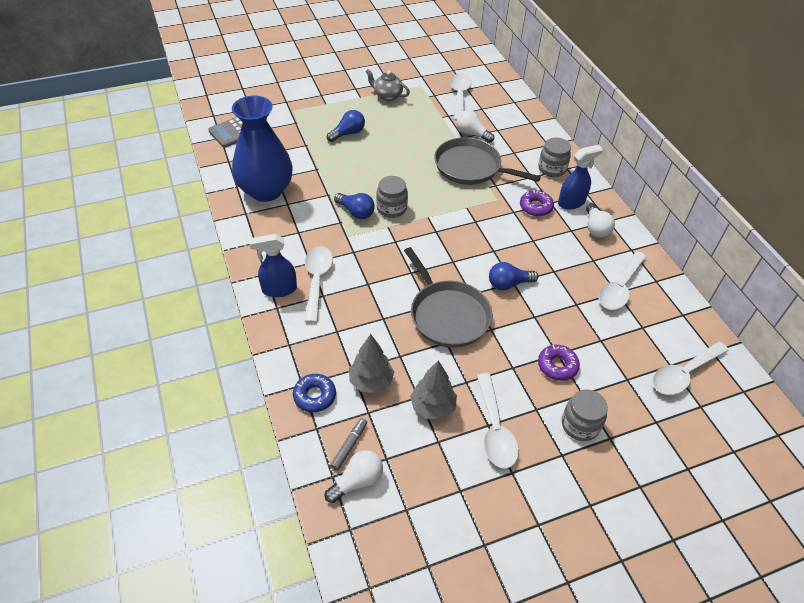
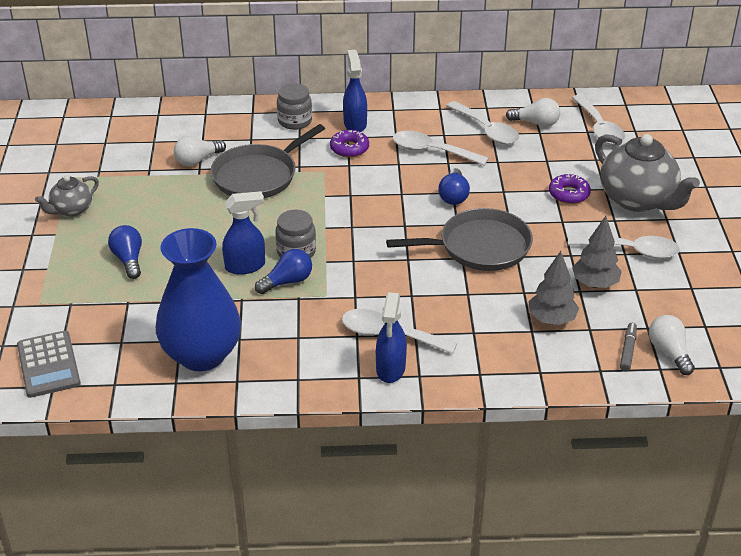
camera: 70 degrees left, 10 degrees down
blue donut [293,374,336,412] -> none
grey marker [330,418,367,471] -> grey marker turned 60 degrees clockwise [620,323,637,371]
white spoon [450,74,471,121] -> white spoon moved to [393,131,489,166]
grey jar [562,389,608,441] -> grey teapot [595,134,700,212]
white light bulb [586,203,615,238] -> white light bulb moved to [506,98,560,127]
none -> blue spray bottle [222,191,265,275]

